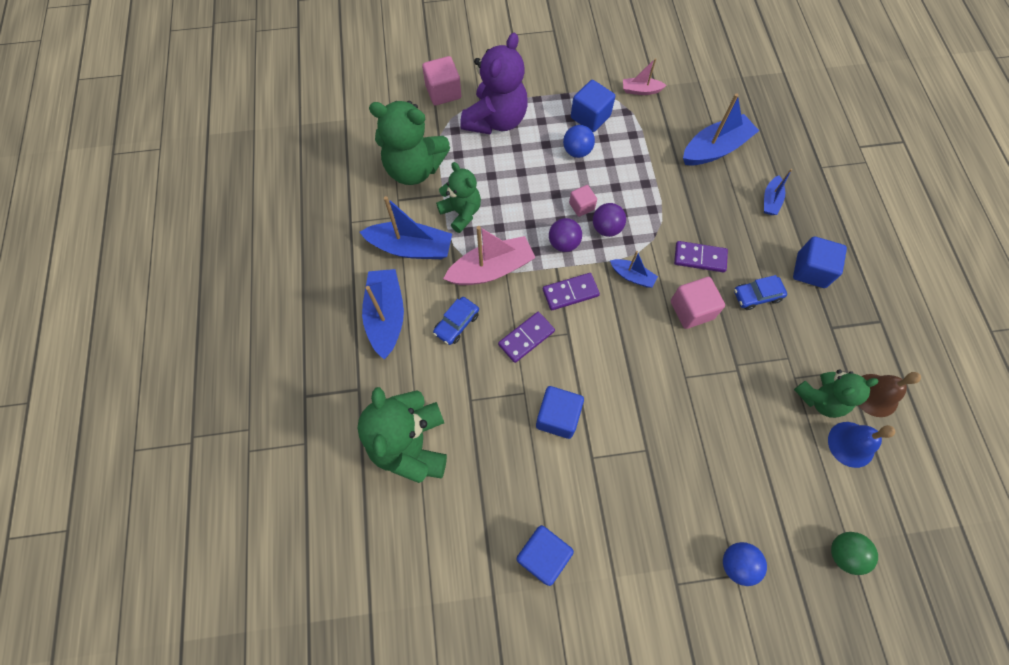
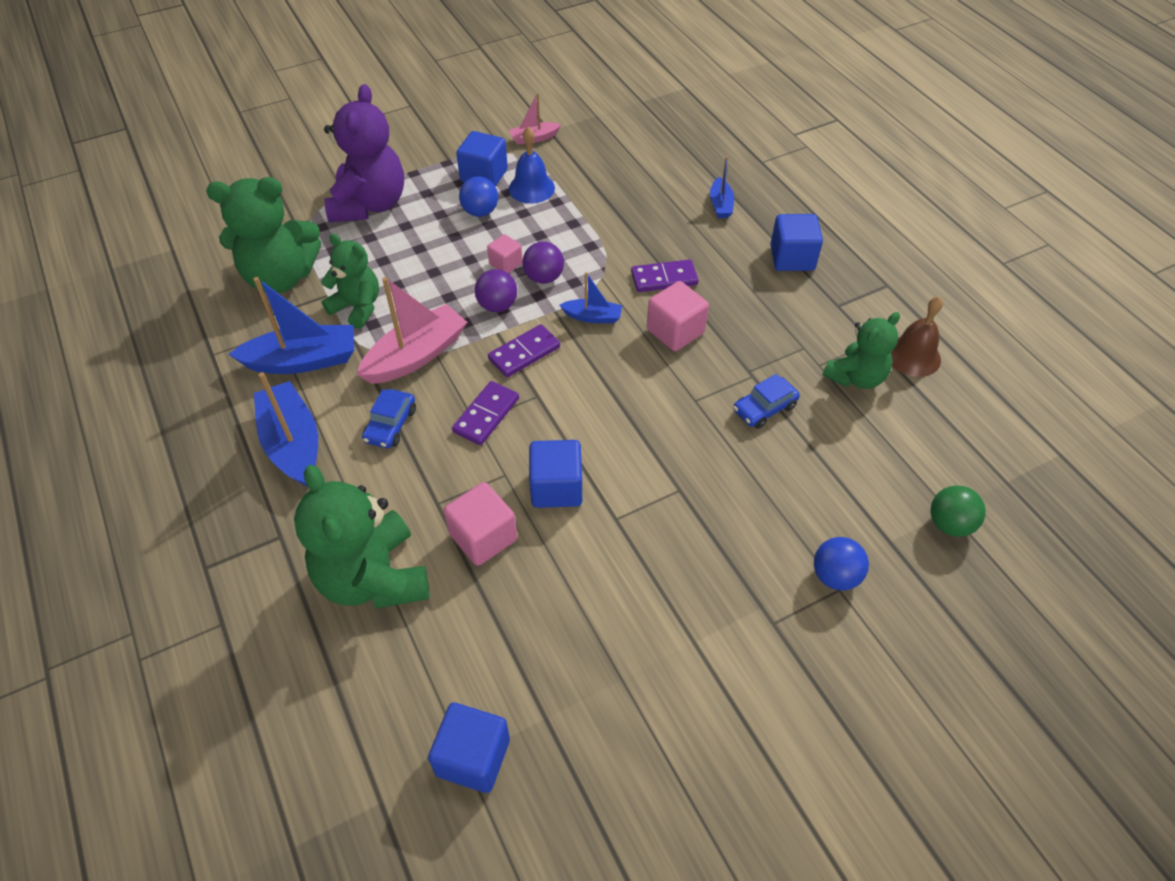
camera: 20 degrees left, 15 degrees down
pink cube [422,56,461,105] -> pink cube moved to [444,482,517,566]
blue cube [516,525,574,586] -> blue cube moved to [428,703,510,793]
blue boat [683,93,759,165] -> none
blue car [734,275,787,310] -> blue car moved to [733,374,800,429]
blue bell [828,422,895,468] -> blue bell moved to [509,127,555,204]

